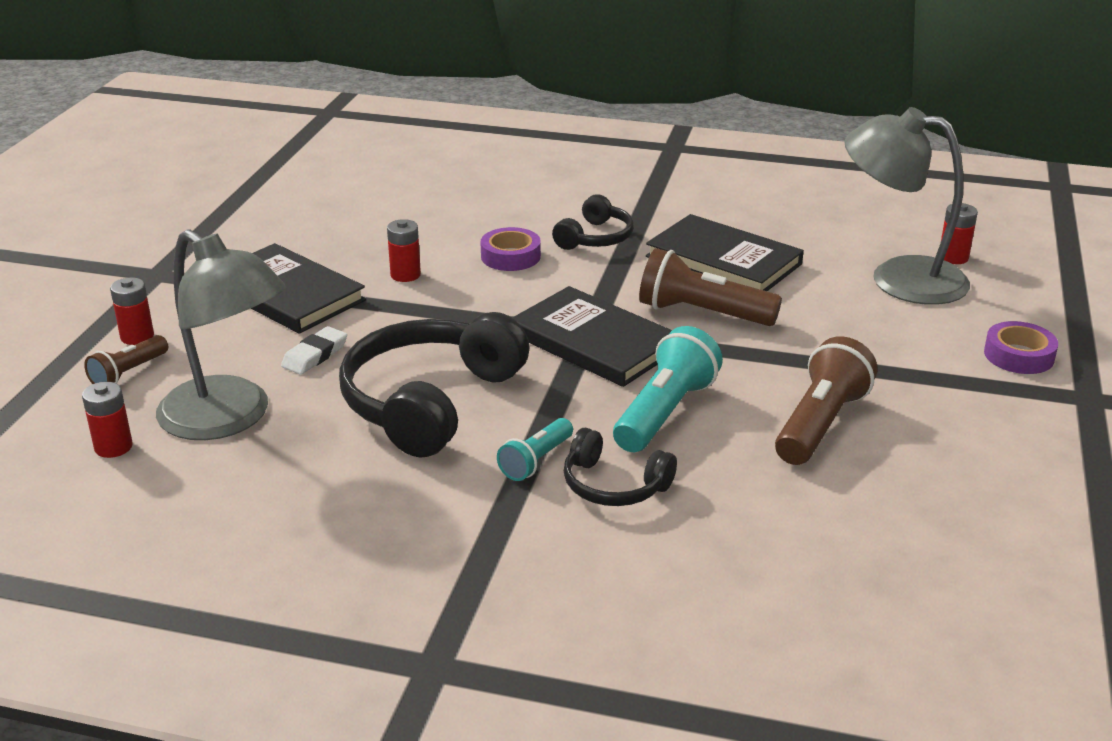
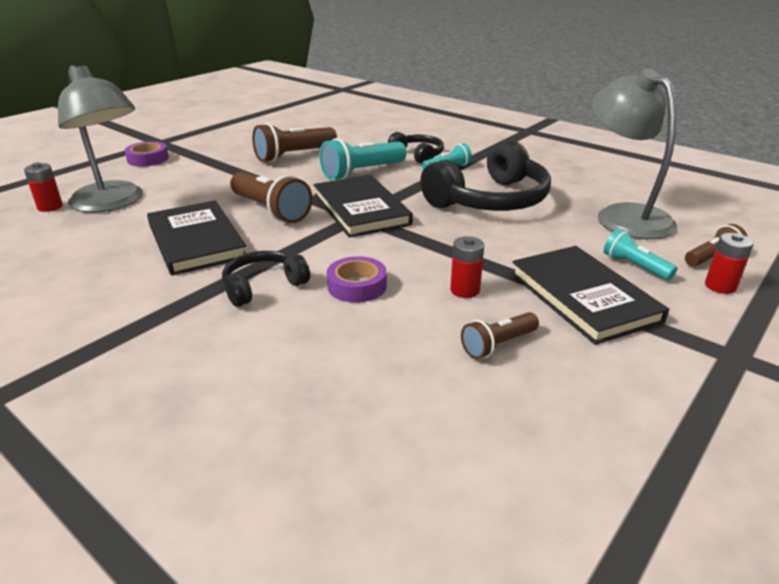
camera: 155 degrees left, 0 degrees up
red battery [82,382,133,458] -> none
white eraser [281,326,347,375] -> none
none -> brown flashlight [461,312,539,359]
none -> turquoise flashlight [604,229,677,280]

